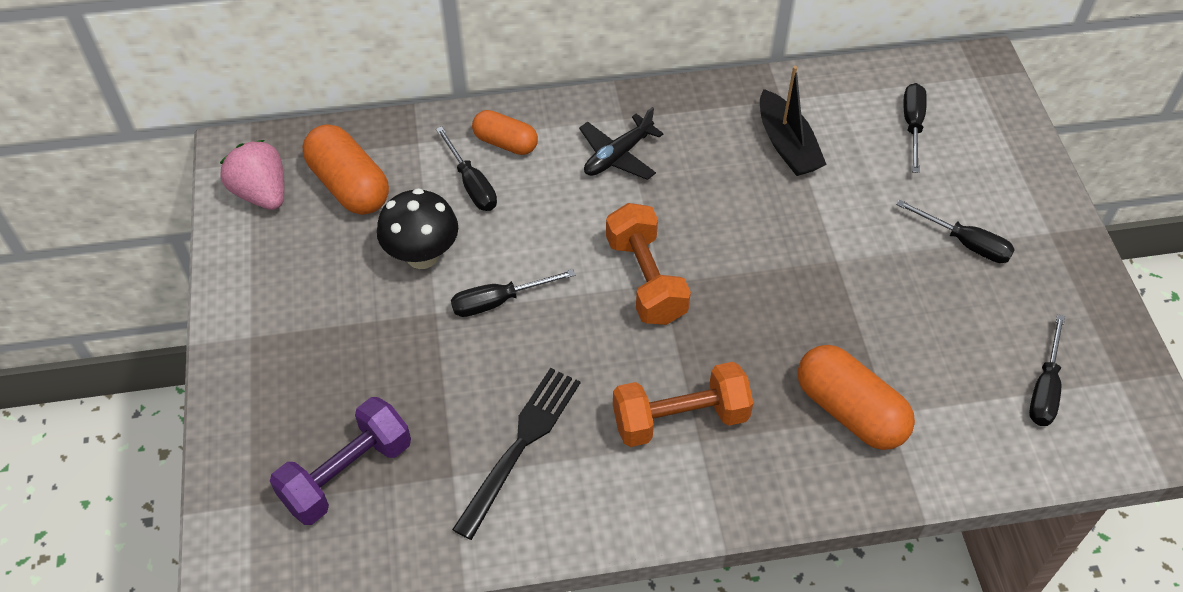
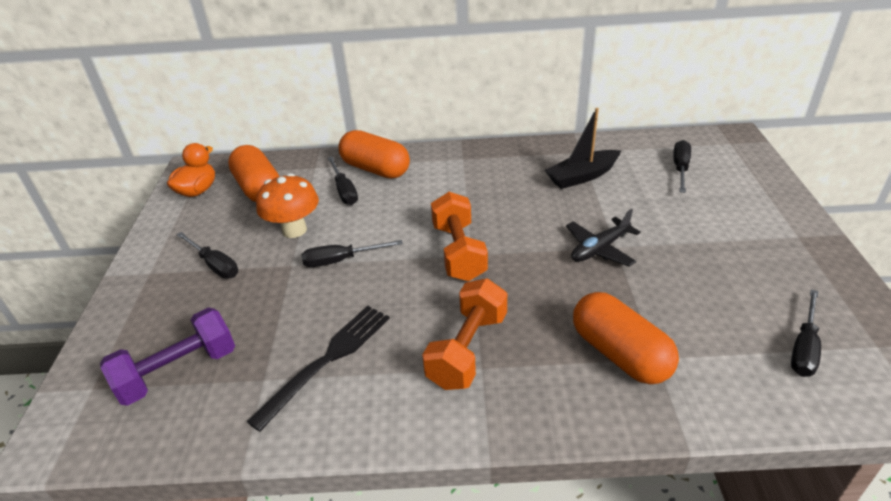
camera: 10 degrees right, 15 degrees down
pink strawberry [220,140,284,210] -> orange duck [167,143,215,197]
black mushroom [377,188,458,269] -> orange mushroom [256,173,319,238]
orange capsule [472,110,538,155] -> orange capsule [339,130,410,179], size x1.58
black plane [579,107,664,180] -> black plane moved to [566,209,641,267]
orange dumbbell [613,362,753,447] -> orange dumbbell turned 60 degrees counterclockwise [422,278,507,390]
black boat [760,66,827,176] -> black boat turned 75 degrees clockwise [545,108,621,189]
black screwdriver [896,199,1015,263] -> black screwdriver moved to [176,232,238,279]

